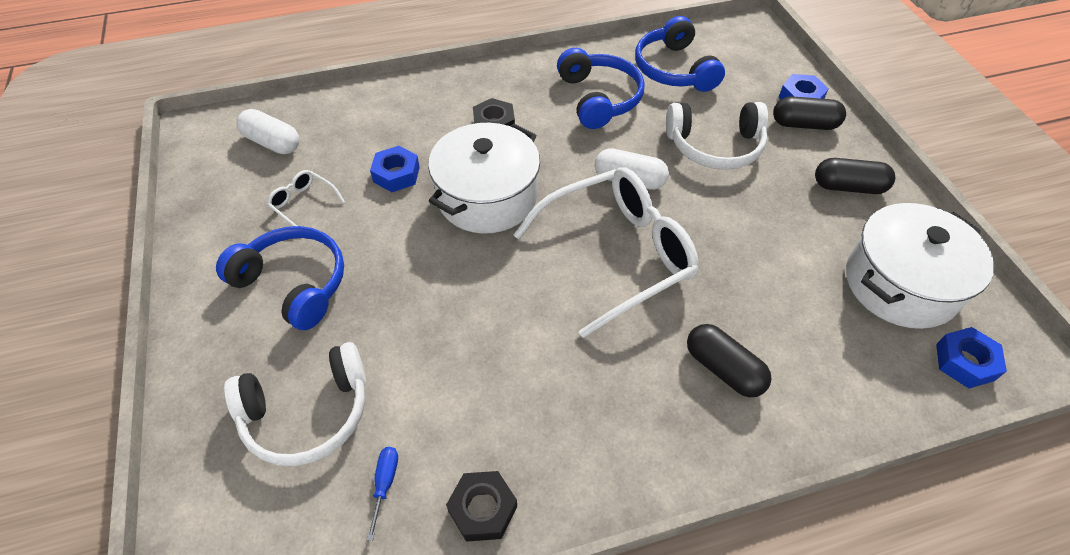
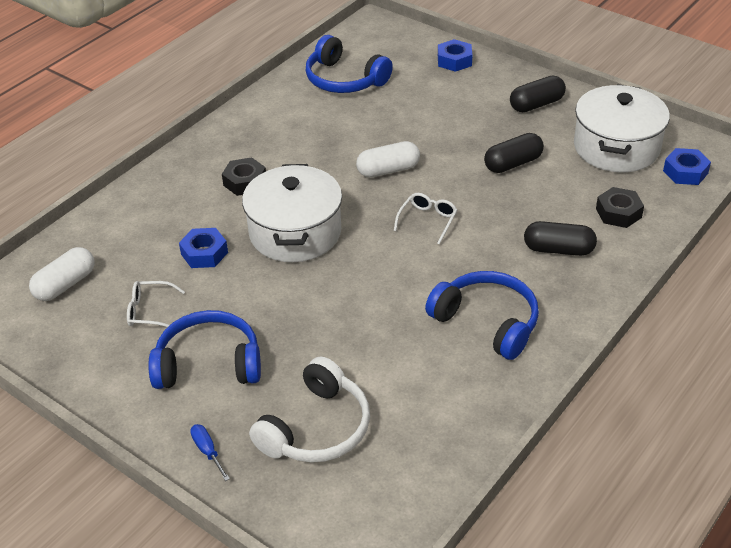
camera: 35 degrees left, 10 degrees down
white capsule [237,109,299,154] -> white capsule turned 45 degrees counterclockwise [29,247,95,301]
blue screwdriver [367,447,398,541] -> blue screwdriver moved to [190,424,230,481]
black nut [446,471,517,542] -> black nut moved to [596,187,644,228]
white glasses [513,167,699,338] -> white glasses [394,193,457,244], size x0.41
blue headphones [557,48,644,129] -> blue headphones moved to [425,271,539,360]
white headphones [666,102,768,170] -> none
black capsule [773,96,846,130] -> black capsule moved to [484,133,544,173]

